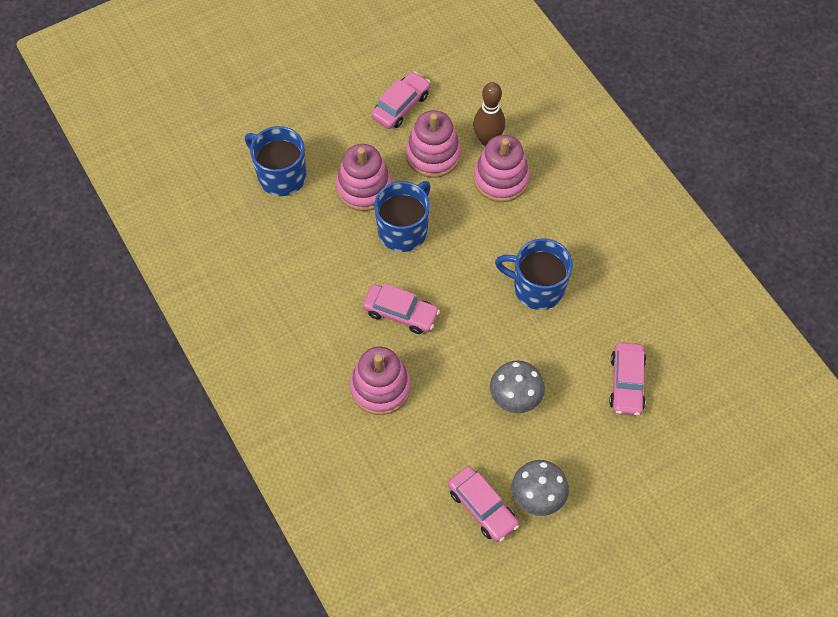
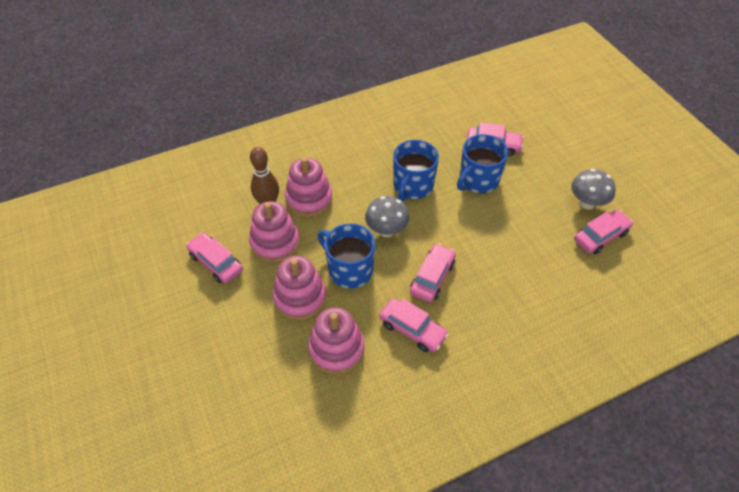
camera: 85 degrees left, 10 degrees down
blue mug [245,126,307,196] -> blue mug moved to [457,134,508,194]
pink stacking toy [350,346,411,415] -> pink stacking toy moved to [308,307,364,374]
grey mushroom [490,361,545,413] -> grey mushroom moved to [365,196,409,237]
none -> pink car [379,298,449,352]

